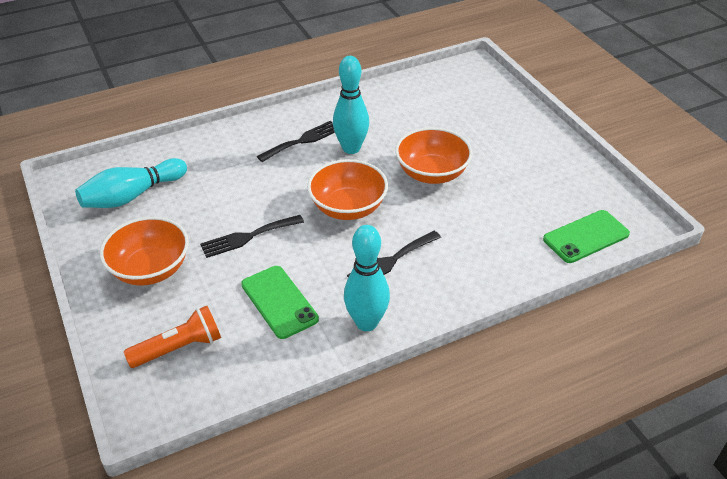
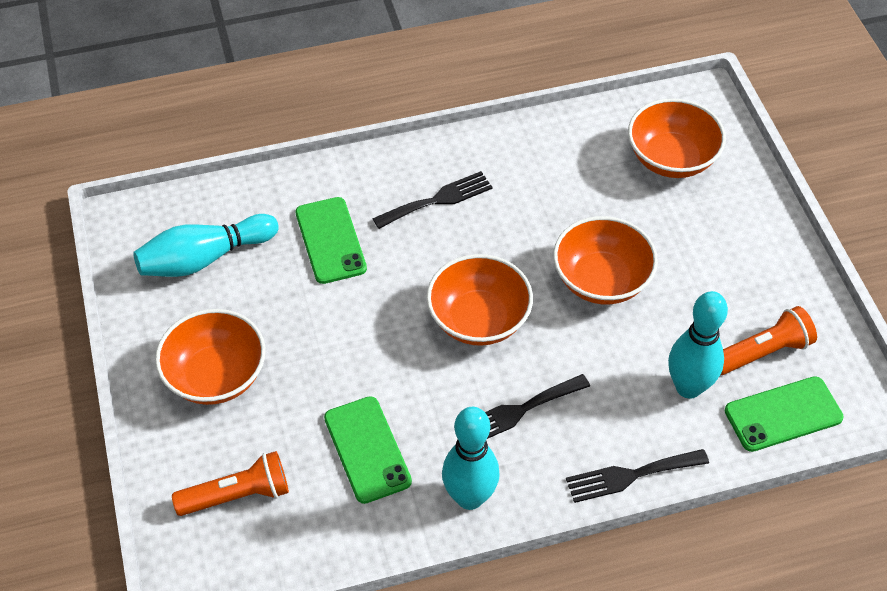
camera: 10 degrees right, 10 degrees up
black fork [200,215,304,258] -> black fork moved to [566,449,709,503]
turquoise bowling pin [333,56,369,154] -> turquoise bowling pin moved to [668,291,728,399]
none -> green phone [295,197,367,284]
none -> orange bowl [628,98,726,178]
none -> orange flashlight [721,306,817,375]

